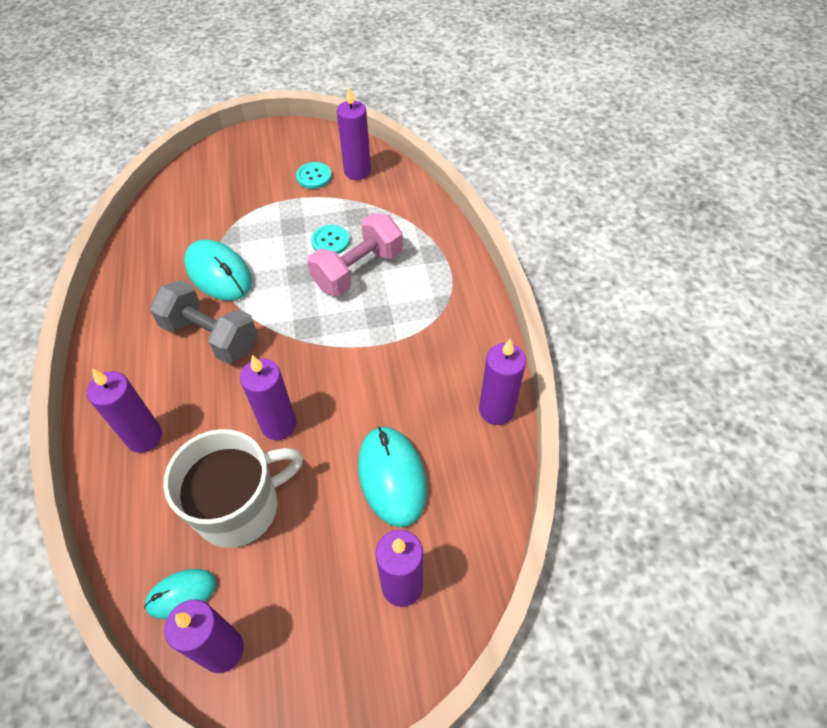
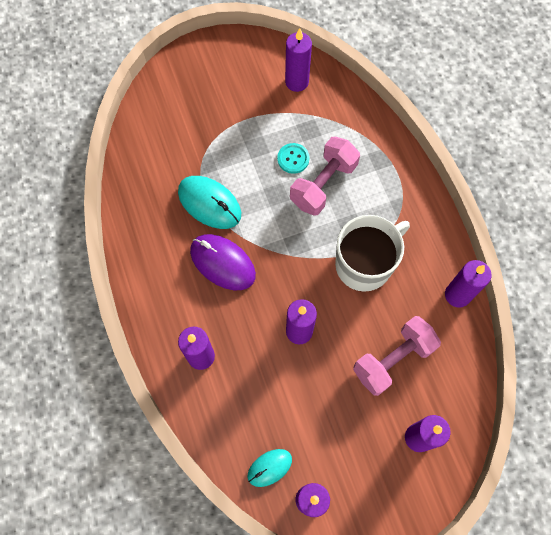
camera: 10 degrees left, 15 degrees up
grey dumbbell [150,280,258,364] -> purple mouse [190,234,256,290]
white mug [163,429,303,548] -> white mug moved to [335,215,410,292]
turquoise button [296,162,332,189] -> none
turquoise mouse [358,426,427,527] -> pink dumbbell [353,316,441,396]

